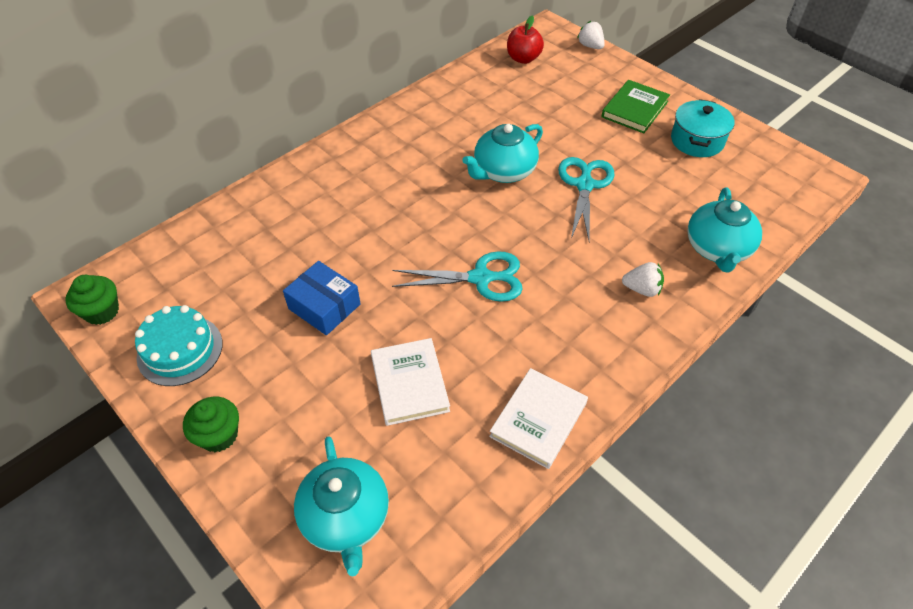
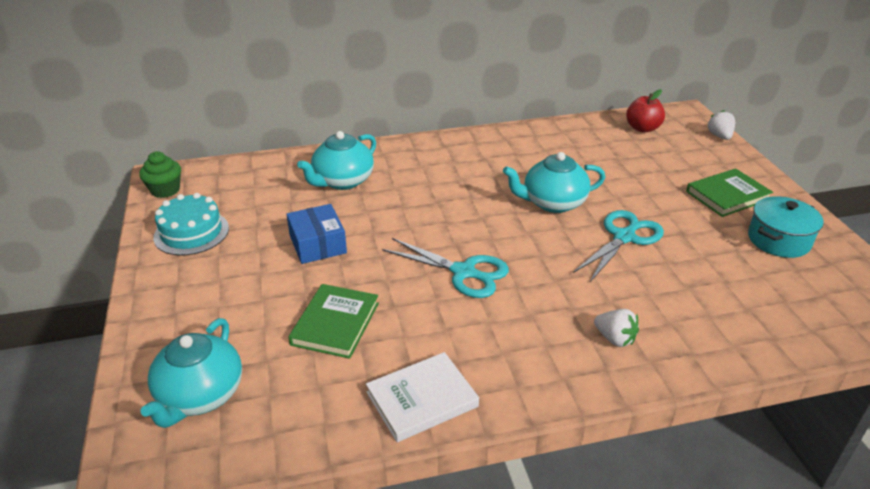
camera: 30 degrees right, 15 degrees down
green cupcake [183,397,239,452] -> none
white book [371,338,450,426] -> green book [288,284,379,359]
turquoise teapot [687,187,762,273] -> turquoise teapot moved to [297,131,376,190]

